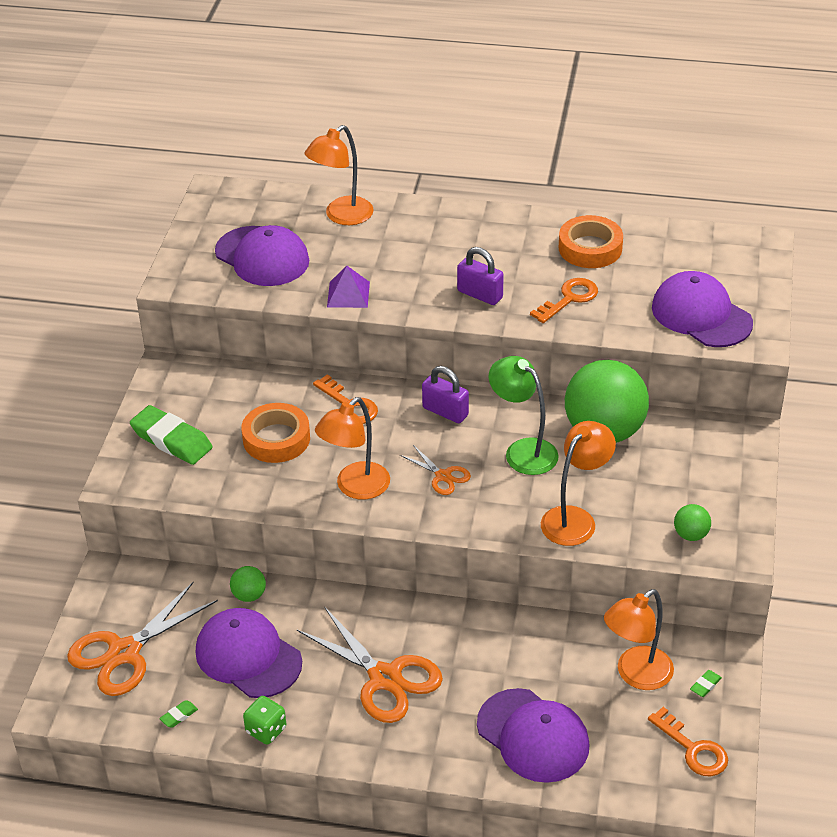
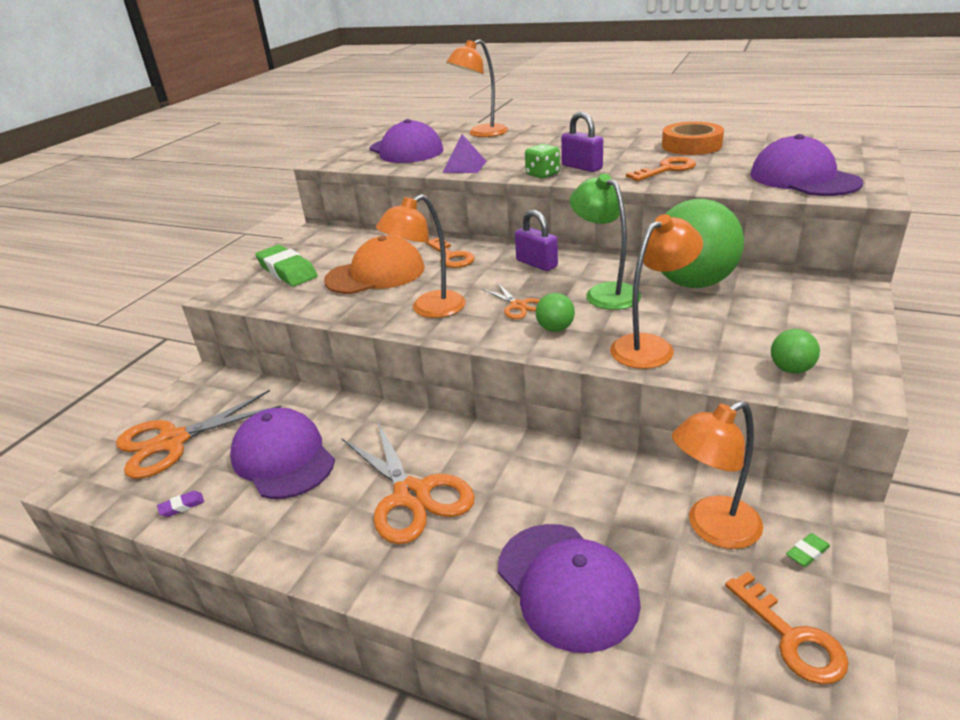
camera: 15 degrees right, 10 degrees down
green eraser [159,700,198,728] -> purple eraser [157,491,204,517]
green ball [230,566,266,602] -> green ball moved to [536,293,575,332]
orange tape [241,403,310,463] -> orange cap [324,236,424,294]
green dice [243,696,286,744] -> green dice moved to [525,144,560,179]

